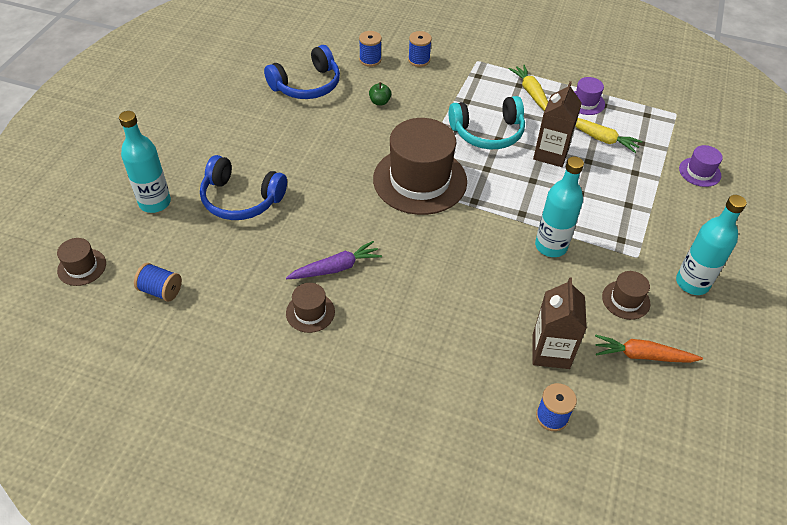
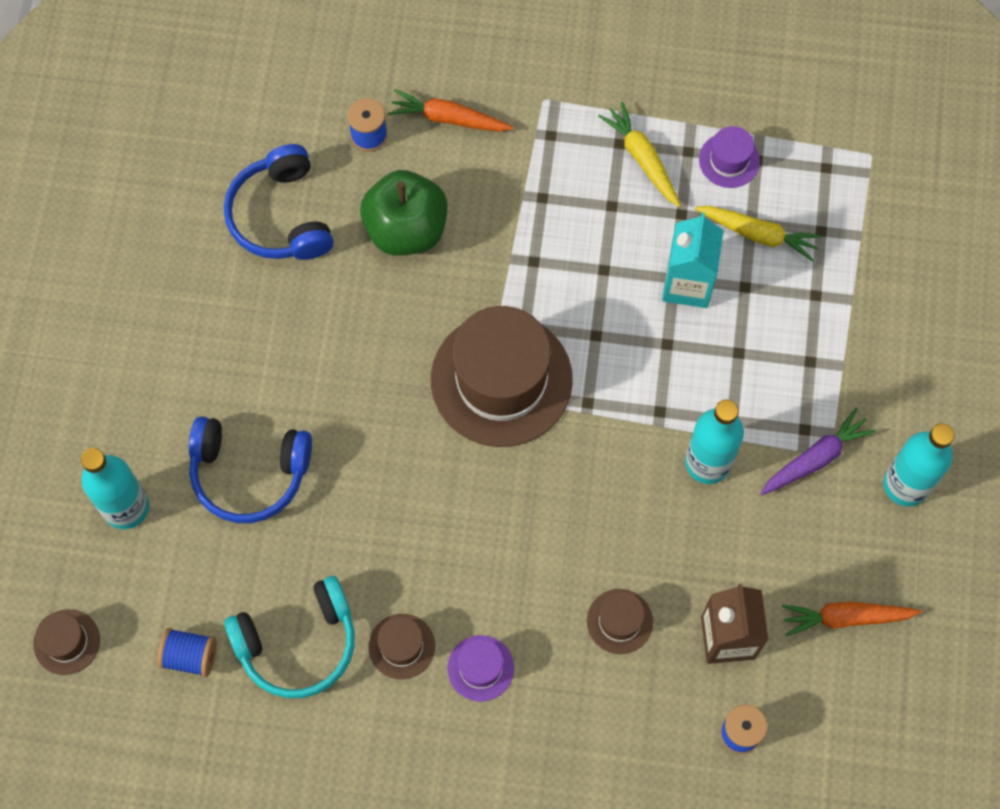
camera: 10 degrees left, 20 degrees up
blue headphones [264,45,340,99] -> blue headphones turned 120 degrees clockwise [224,144,334,260]
purple carrot [286,241,382,279] -> purple carrot moved to [760,408,876,495]
green apple [369,82,391,105] -> green apple [360,170,448,256], size x2.39
blue spool [408,31,432,67] -> orange carrot [388,89,514,132]
turquoise headphones [449,96,525,149] -> turquoise headphones moved to [224,576,355,698]
brown carton [533,81,582,167] -> turquoise carton [662,213,724,308]
brown hat [602,271,650,320] -> brown hat moved to [587,589,653,654]
purple hat [679,145,723,187] -> purple hat moved to [447,635,514,701]

